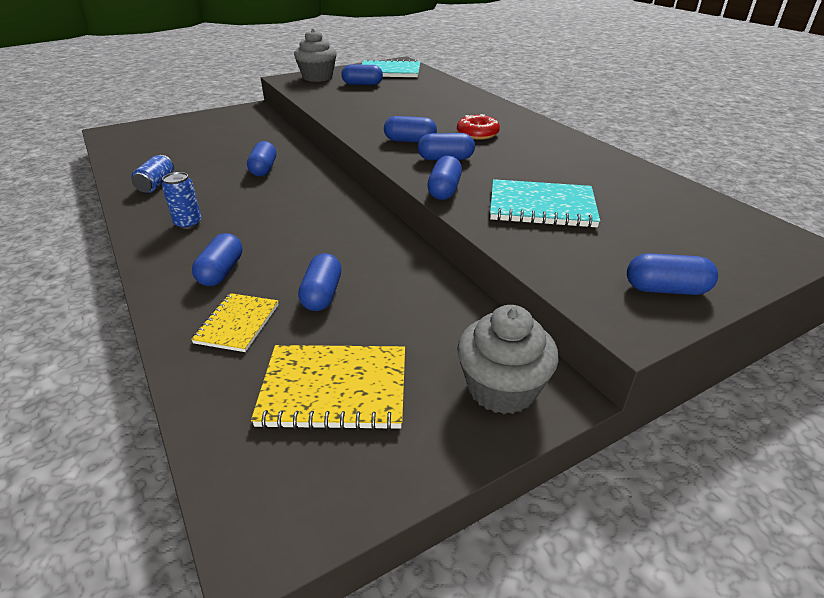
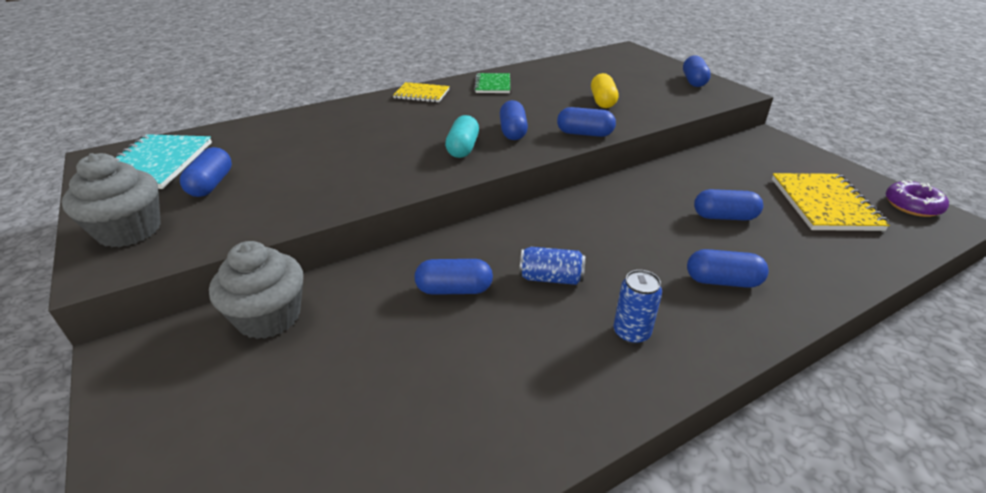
camera: 90 degrees left, 0 degrees up
blue can [131,155,174,193] -> blue can moved to [519,247,585,285]
yellow notebook [191,293,279,352] -> yellow notebook moved to [393,82,450,103]
blue capsule [384,116,437,142] -> turquoise capsule [445,115,479,158]
red donut [457,114,500,140] -> none
grey cupcake [457,305,559,414] -> grey cupcake moved to [209,241,303,339]
turquoise notebook [490,179,600,228] -> yellow capsule [591,73,618,108]
none -> green notebook [474,73,510,93]
none -> purple donut [886,180,949,217]

